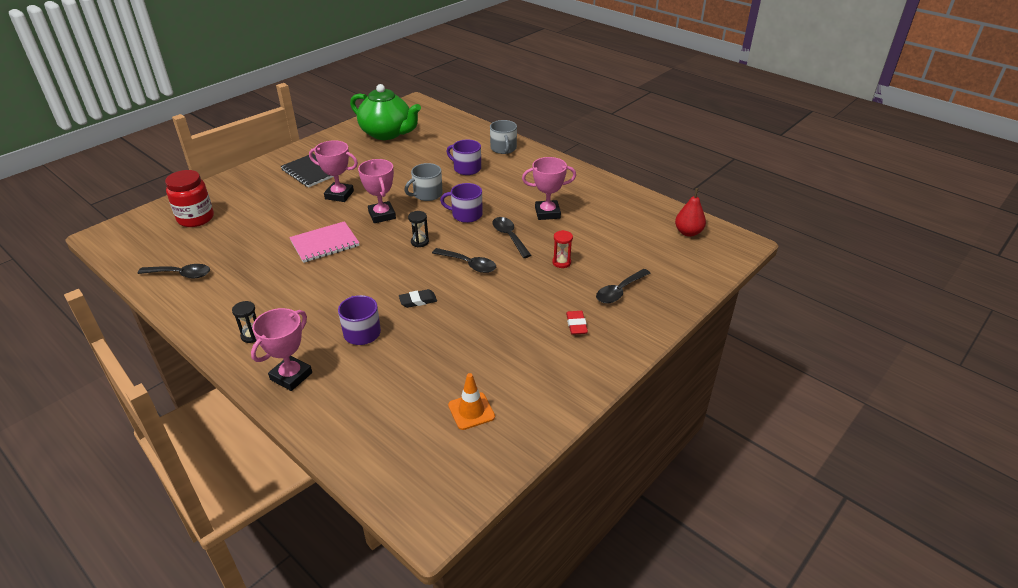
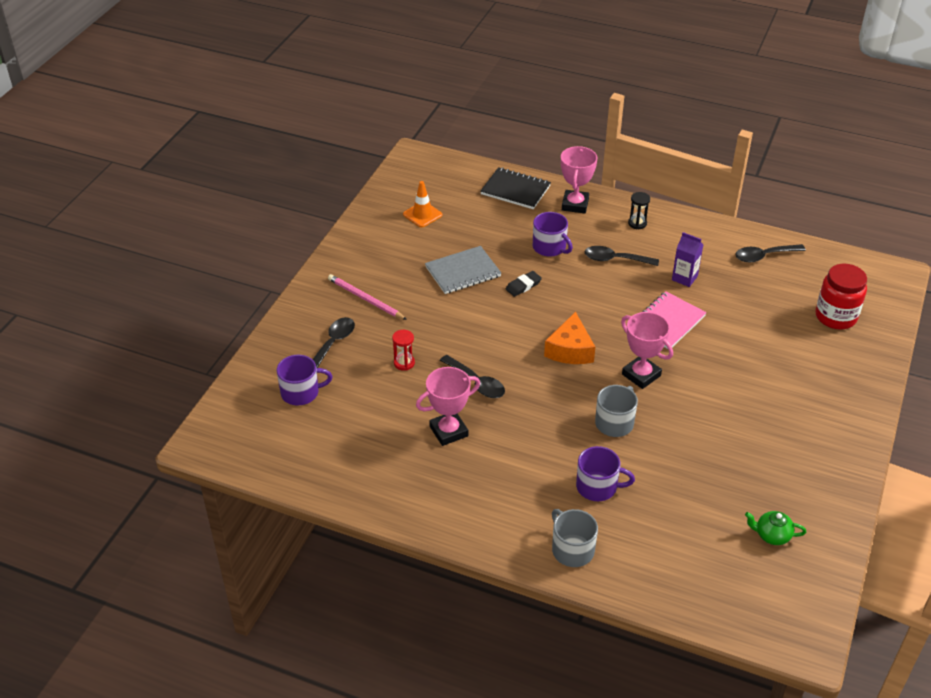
camera: 160 degrees right, 5 degrees up
black notebook [281,153,334,188] -> black notebook moved to [480,167,551,209]
pink trophy [309,140,358,202] -> none
green teapot [350,84,421,140] -> green teapot [745,511,806,545], size x0.41
black hourglass [408,211,429,247] -> orange cheese [544,312,595,364]
black spoon [432,248,496,273] -> black spoon moved to [584,246,659,266]
purple mug [440,183,482,223] -> purple mug moved to [277,355,333,405]
red eraser [566,311,588,335] -> pink pencil [328,274,407,320]
red pear [675,188,706,237] -> none
none -> grey notebook [425,246,501,294]
none -> purple carton [672,232,704,287]

